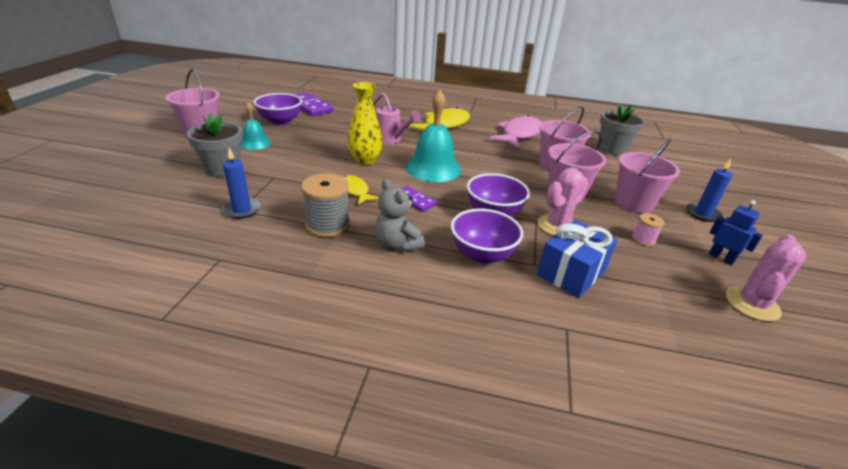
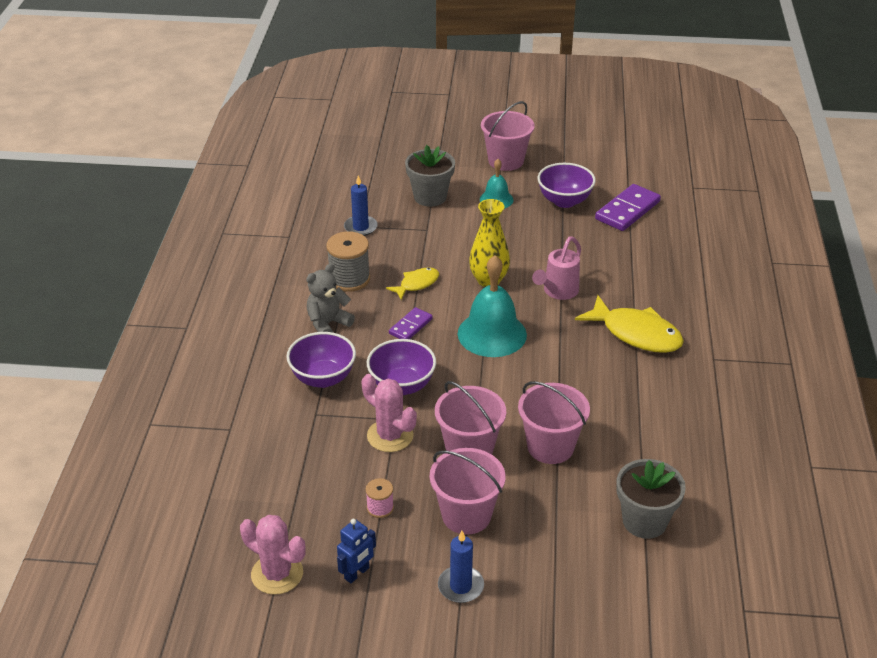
camera: 85 degrees right, 5 degrees up
pink fish [490,115,542,148] -> none
blue gift [537,220,617,298] -> none

